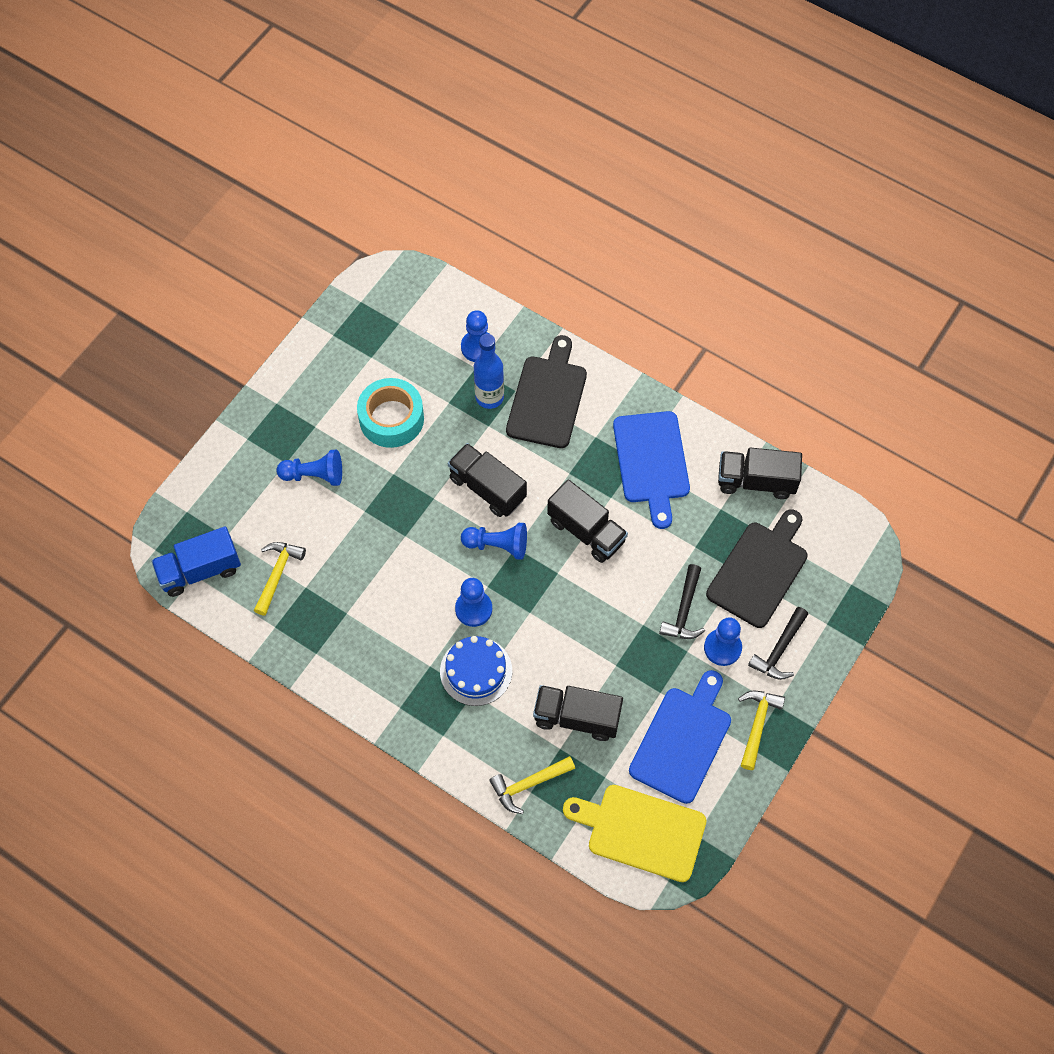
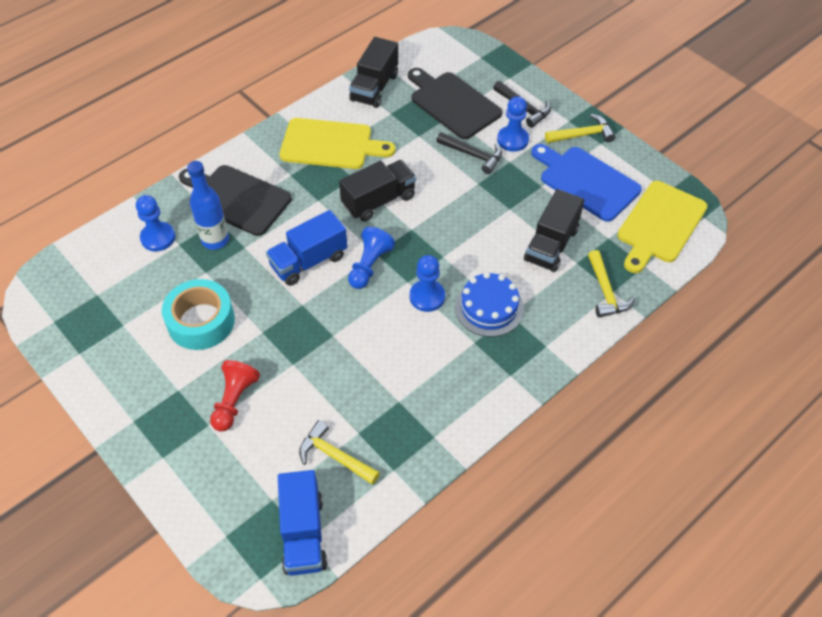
camera: 75 degrees left, 10 degrees down
blue pawn [276,450,342,486] -> red pawn [210,360,260,432]
black truck [448,443,527,517] -> blue truck [266,210,348,286]
blue cutting board [613,411,690,529] -> yellow cutting board [280,118,395,169]
yellow hammer [738,691,785,770] -> yellow hammer turned 135 degrees clockwise [545,114,616,143]

